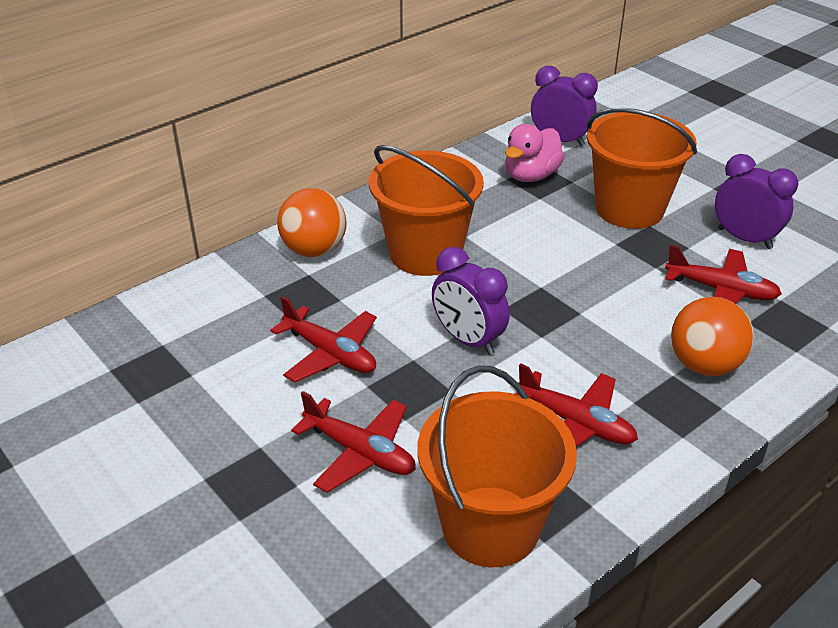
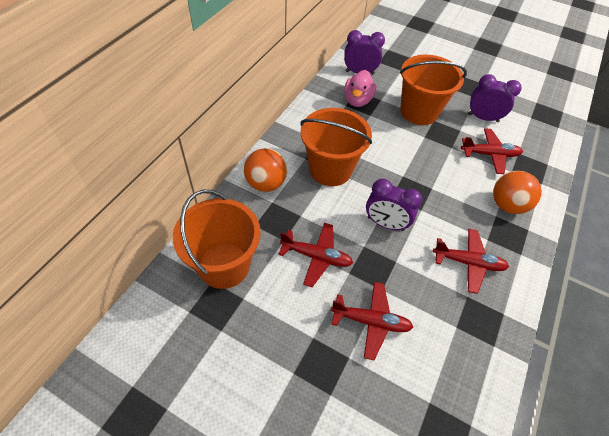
camera: 25 degrees left, 15 degrees up
orange bucket [418,366,577,567] -> orange bucket moved to [173,190,261,289]

